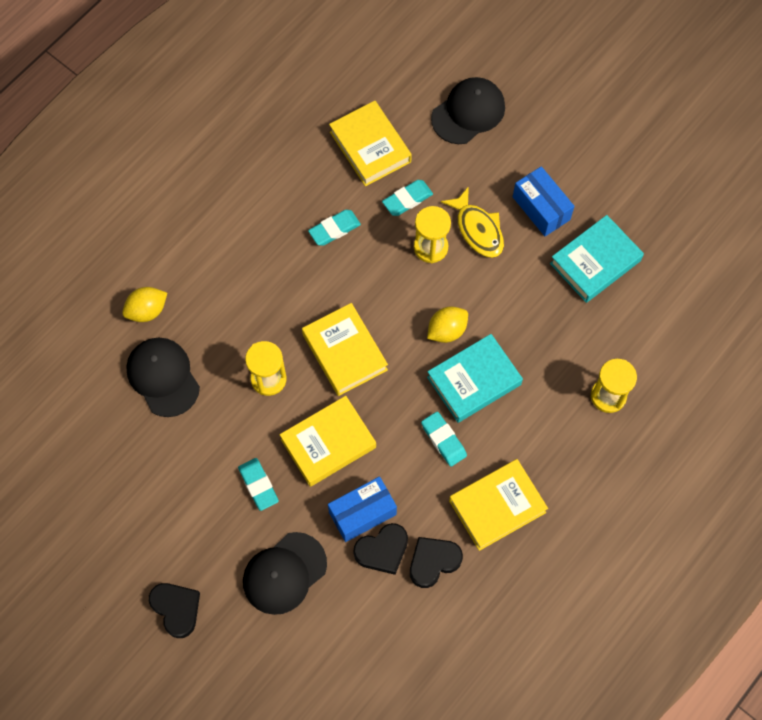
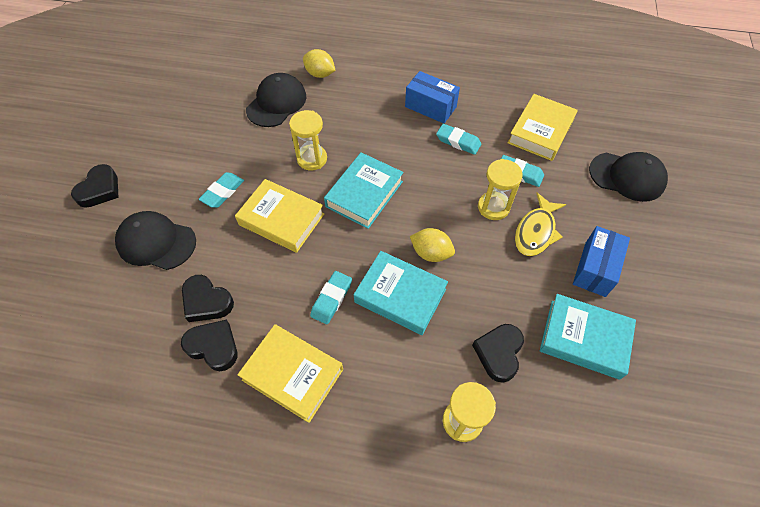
camera: 60 degrees right, 10 degrees down
yellow book [302,303,388,396] -> turquoise book [324,152,403,229]
blue box [328,476,397,542] -> blue box moved to [405,71,460,124]
none -> black heart [472,324,524,383]

